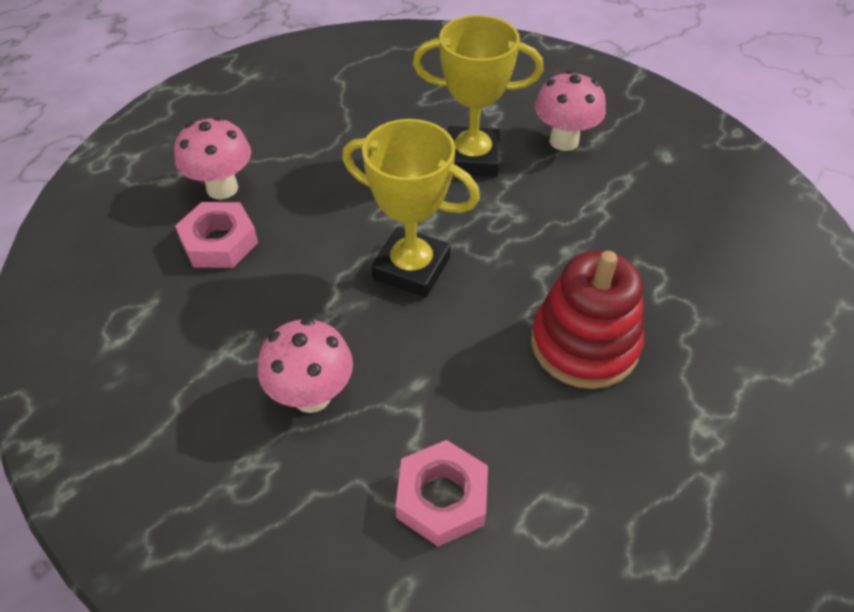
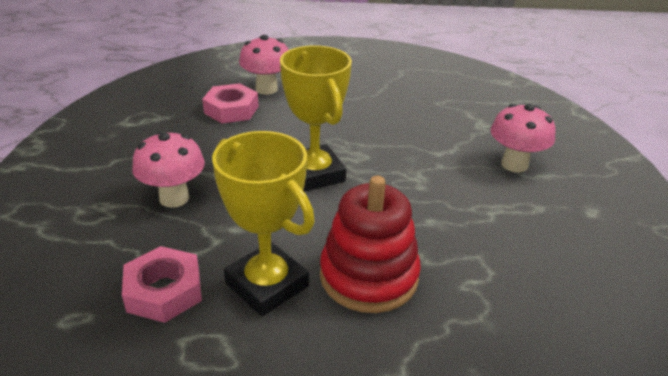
camera: 40 degrees right, 15 degrees down
yellow trophy [413,15,544,177] -> yellow trophy moved to [212,131,315,316]

